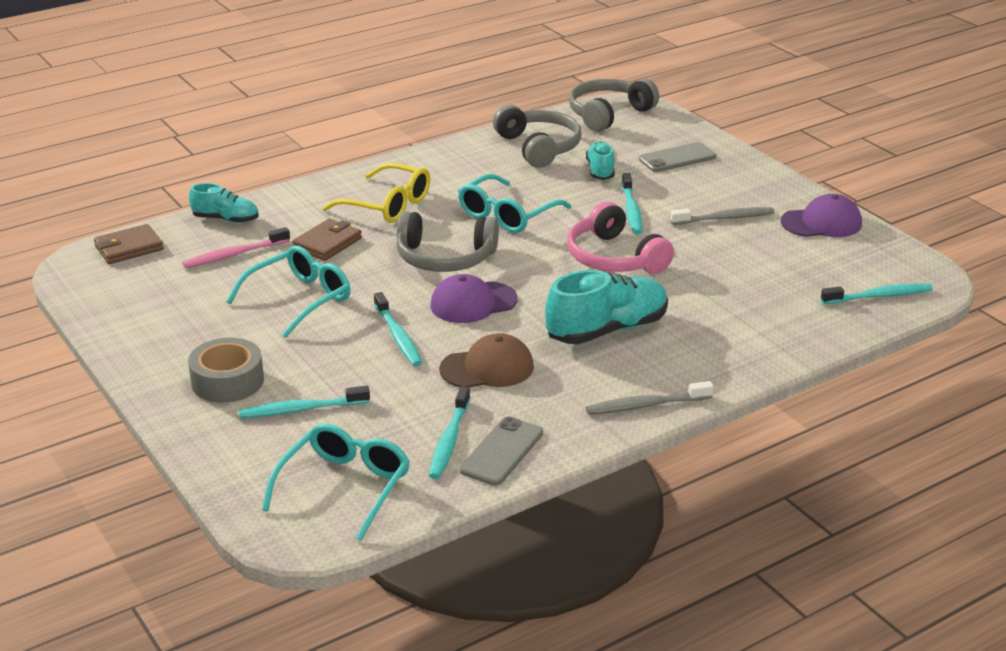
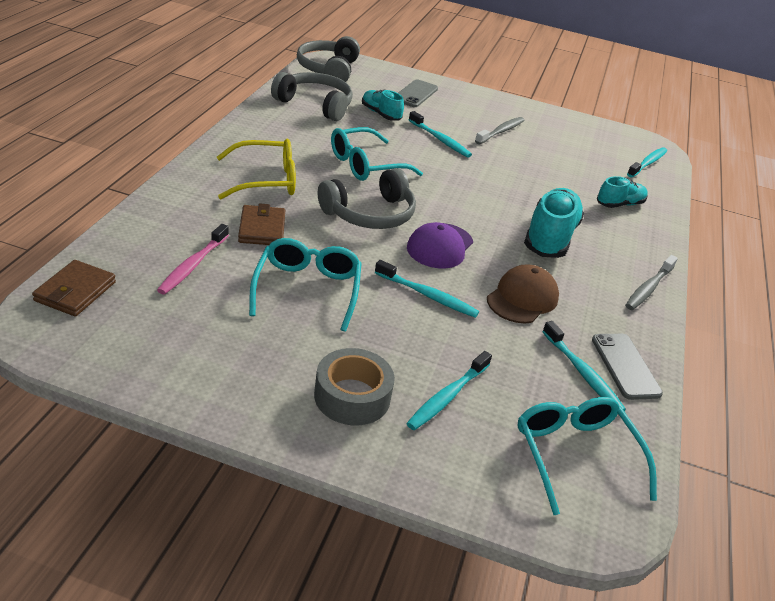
camera: 45 degrees left, 5 degrees up
turquoise shoe [189,183,259,223] -> turquoise shoe moved to [597,176,648,208]
turquoise glasses [458,174,571,233] -> turquoise glasses turned 60 degrees clockwise [331,127,423,181]
pink headphones [567,202,674,274] -> none
purple cap [781,194,862,237] -> none

